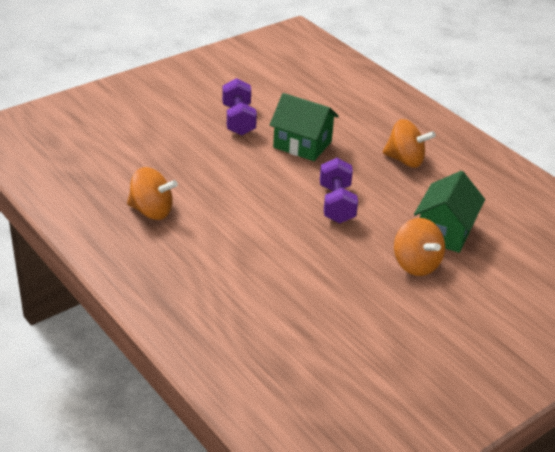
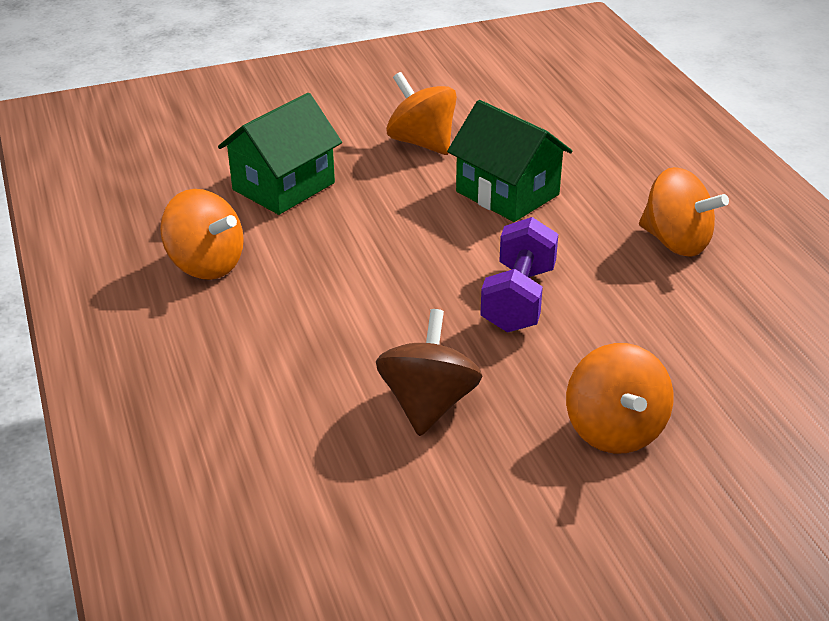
camera: 20 degrees right, 0 degrees up
purple dumbbell [222,78,257,136] -> orange spinning top [386,72,457,155]
green house [414,171,485,253] -> green house moved to [218,93,342,215]
none -> brown spinning top [376,309,482,436]

